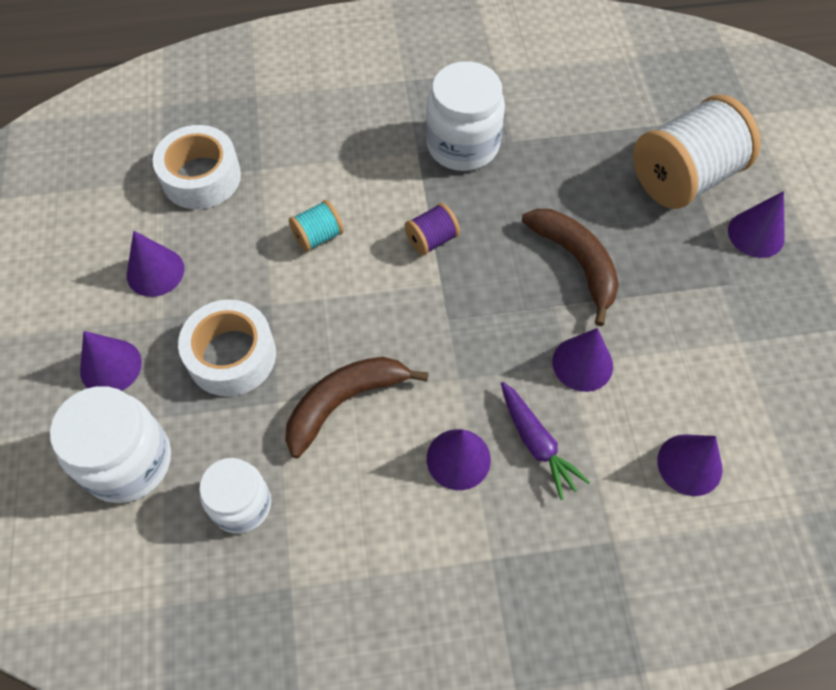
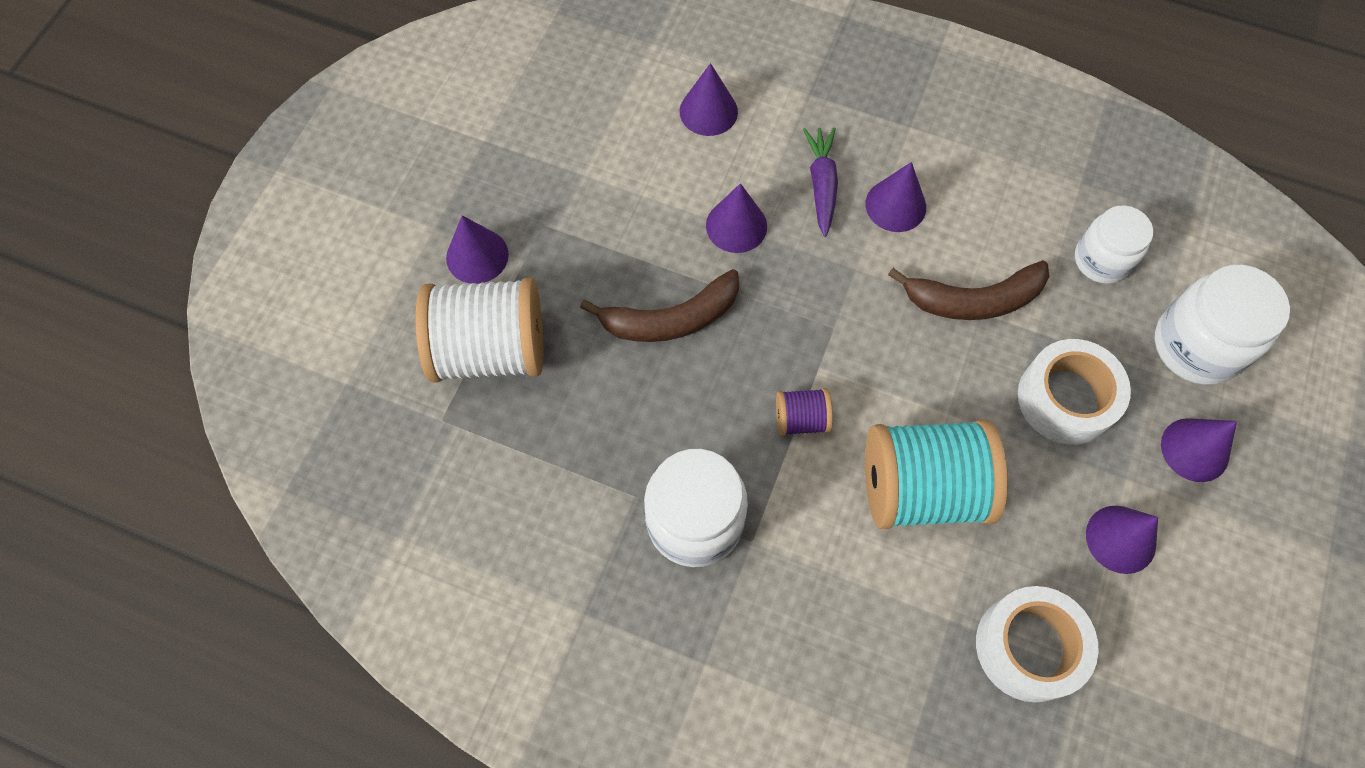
camera: 150 degrees left, 5 degrees up
turquoise spool [289,200,344,252] -> turquoise spool [865,419,1008,529], size x2.21
brown banana [522,209,619,326] -> brown banana turned 105 degrees counterclockwise [580,269,739,342]

